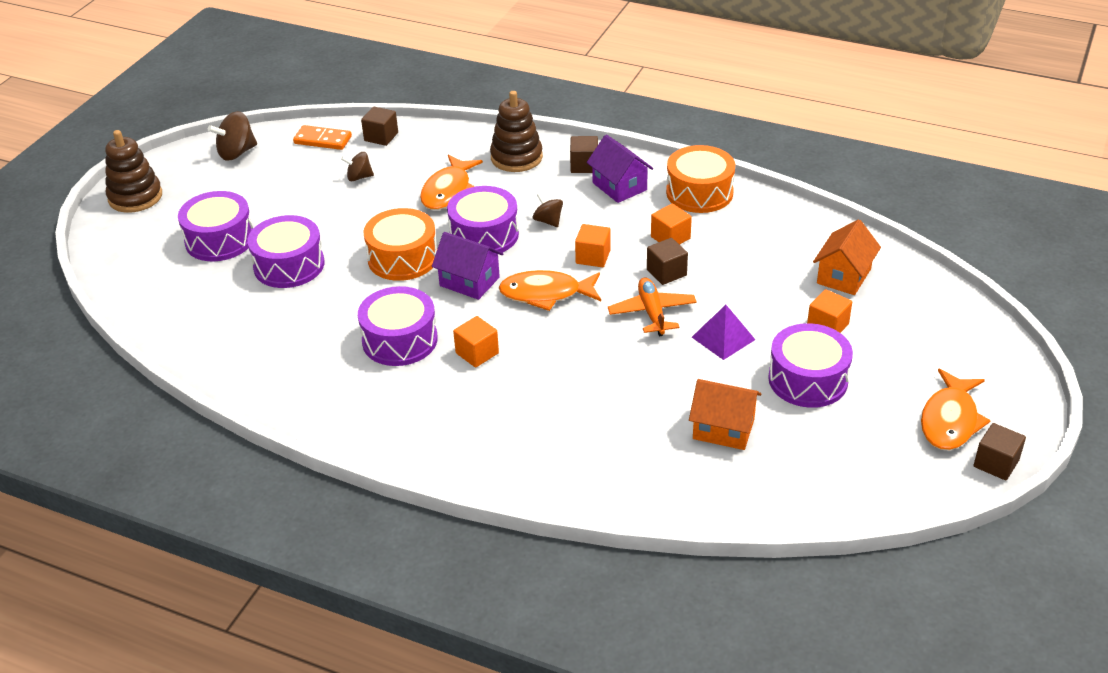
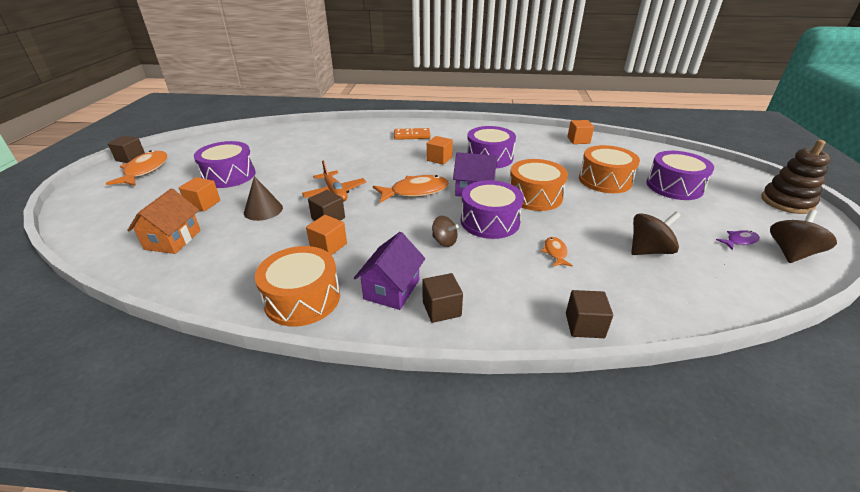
camera: 160 degrees right, 5 degrees down
purple drum [247,215,324,288] -> orange drum [579,145,640,193]
orange domino [293,125,352,150] -> orange domino moved to [394,128,430,140]
brown spinning top [341,152,374,181] -> brown spinning top [631,212,681,255], size x1.57
brown cube [361,107,398,146] -> brown cube moved to [566,290,613,338]
orange fish [420,154,483,210] -> orange fish [541,237,573,267], size x0.51
brown stacking toy [490,91,543,172] -> none
orange cube [575,224,610,267] -> orange cube moved to [567,120,594,144]
purple house [587,135,653,203] -> purple house turned 75 degrees clockwise [354,232,425,310]
orange house [689,379,761,450] -> none
purple pyramid [692,305,755,360] -> none
none -> brown cone [244,176,283,221]
none -> purple fish [716,230,760,250]

